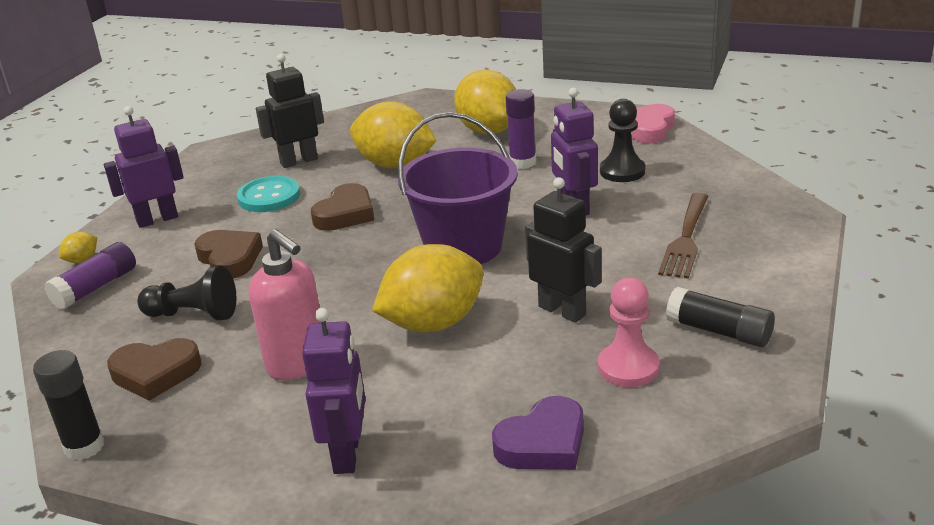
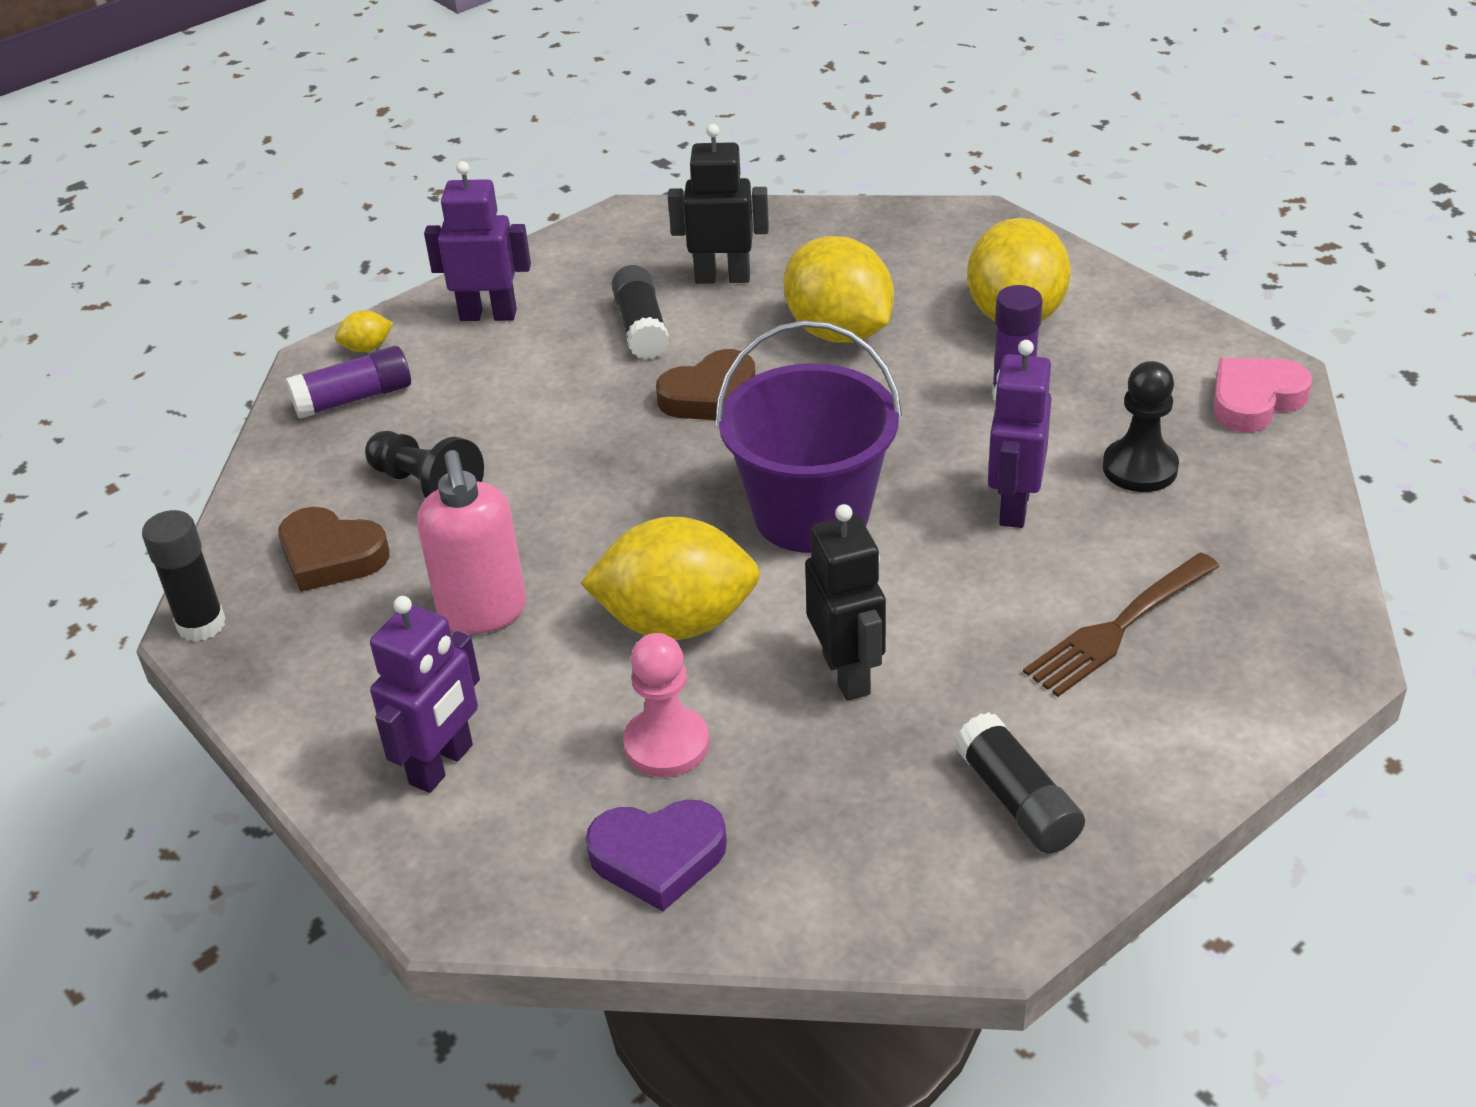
camera: 30 degrees right, 10 degrees up
brown heart [194,230,263,279] -> none
turquoise button [237,176,300,212] -> black glue stick [612,265,669,360]
pink pawn [598,277,660,387] -> pink pawn moved to [623,633,709,777]

